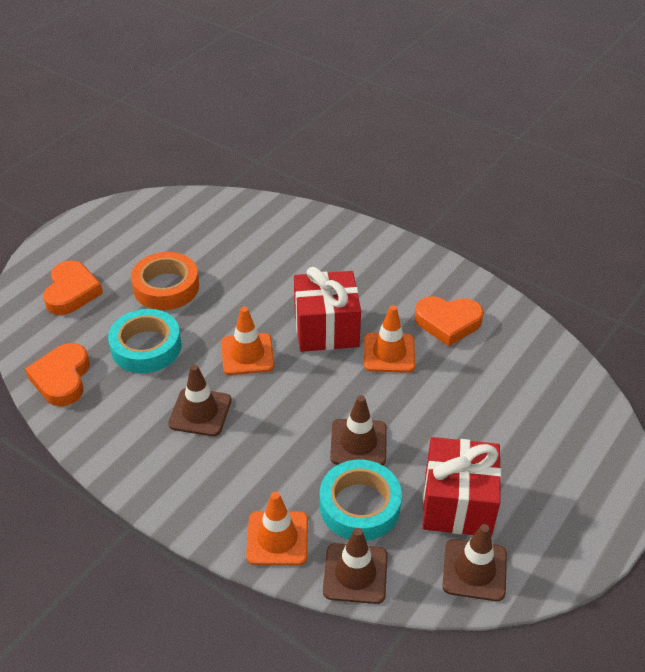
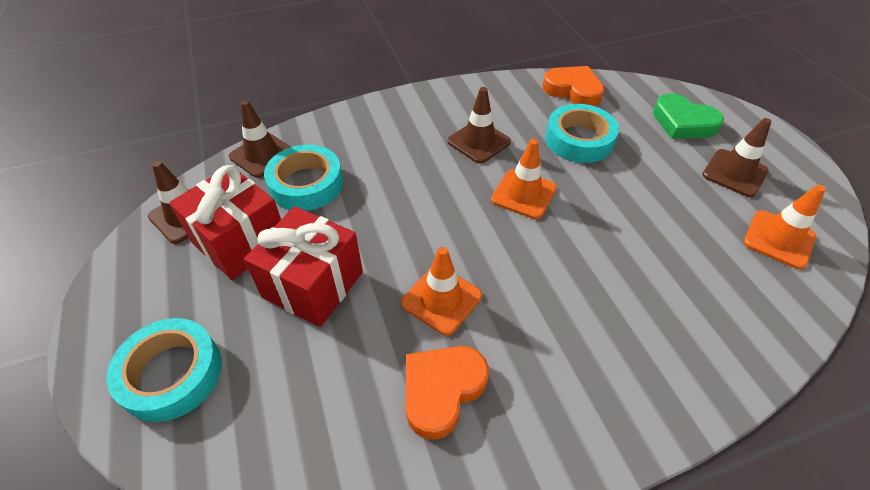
camera: 125 degrees right, 5 degrees up
orange heart [43,260,103,315] -> green heart [653,93,724,139]
orange tape [131,252,199,310] -> none
orange traffic cone [246,492,308,565] -> orange traffic cone moved to [744,185,826,269]
red gift [294,267,361,352] -> red gift moved to [244,206,363,327]
brown traffic cone [330,395,386,465] -> brown traffic cone moved to [702,118,771,197]
none -> turquoise tape [106,318,222,422]

